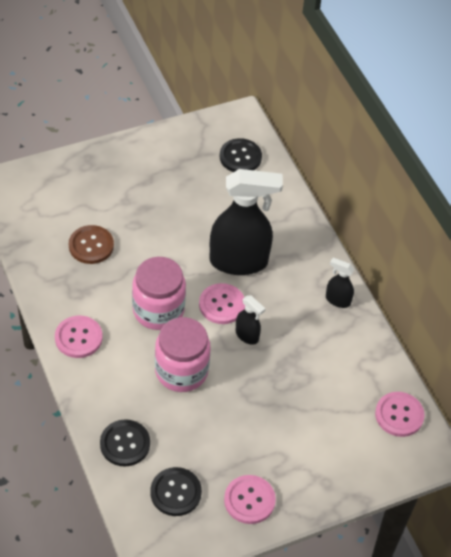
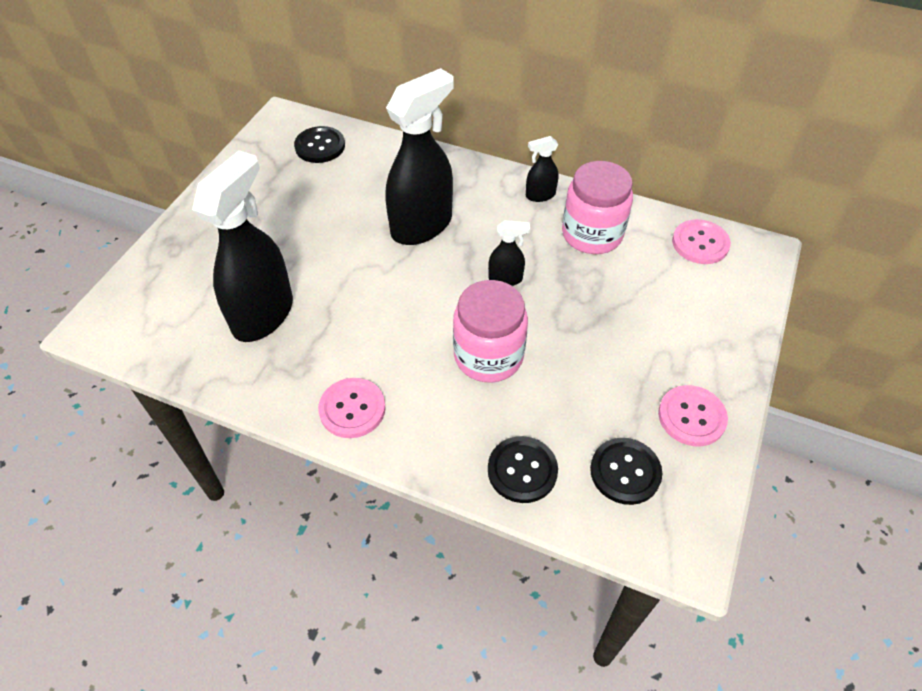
camera: 40 degrees left, 0 degrees up
brown button [69,225,114,264] -> black spray bottle [192,150,293,342]
pink jar [132,257,186,330] -> pink jar moved to [562,161,633,254]
pink button [199,283,245,324] -> none

